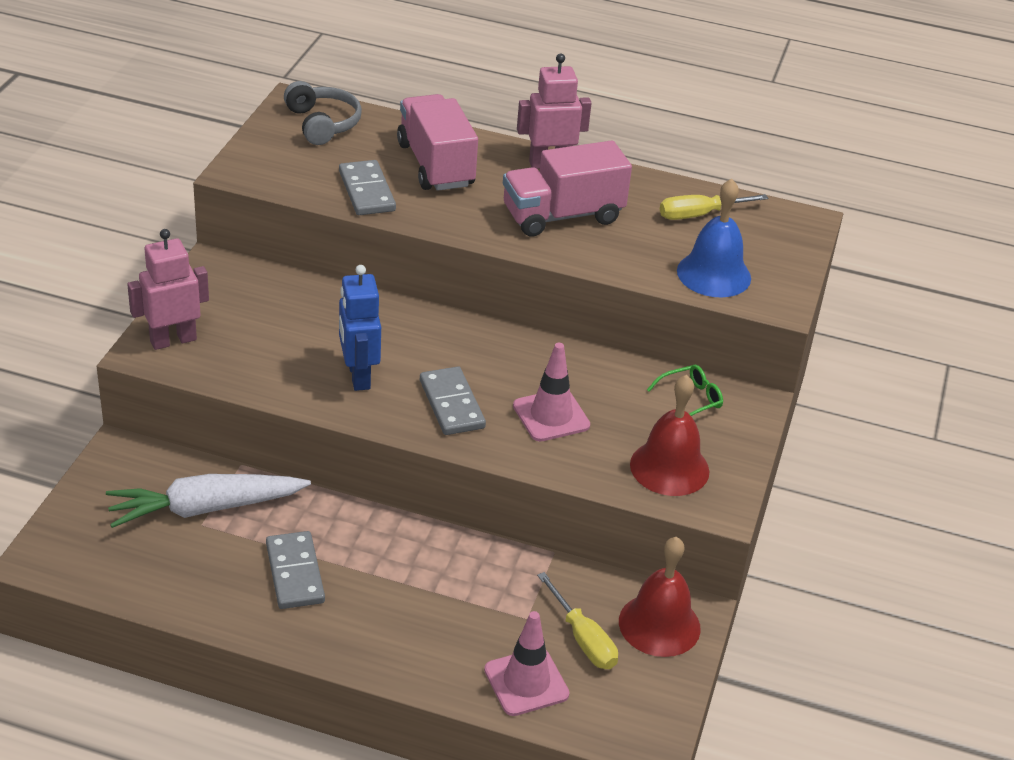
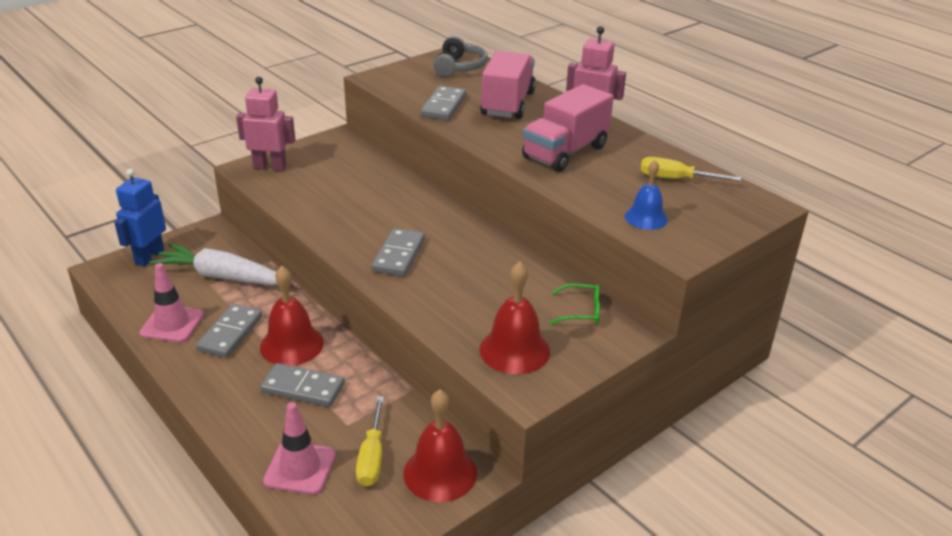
camera: 35 degrees right, 5 degrees down
blue robot [339,265,381,391] -> blue robot moved to [114,169,166,267]
pink truck [503,140,632,237] -> pink truck turned 60 degrees counterclockwise [522,84,614,172]
pink traffic cone [513,343,590,441] -> pink traffic cone moved to [139,263,204,342]
blue bell [677,179,751,297] -> blue bell [625,160,668,230], size x0.65
none -> red bell [260,266,324,366]
none -> grey domino [260,363,345,407]

